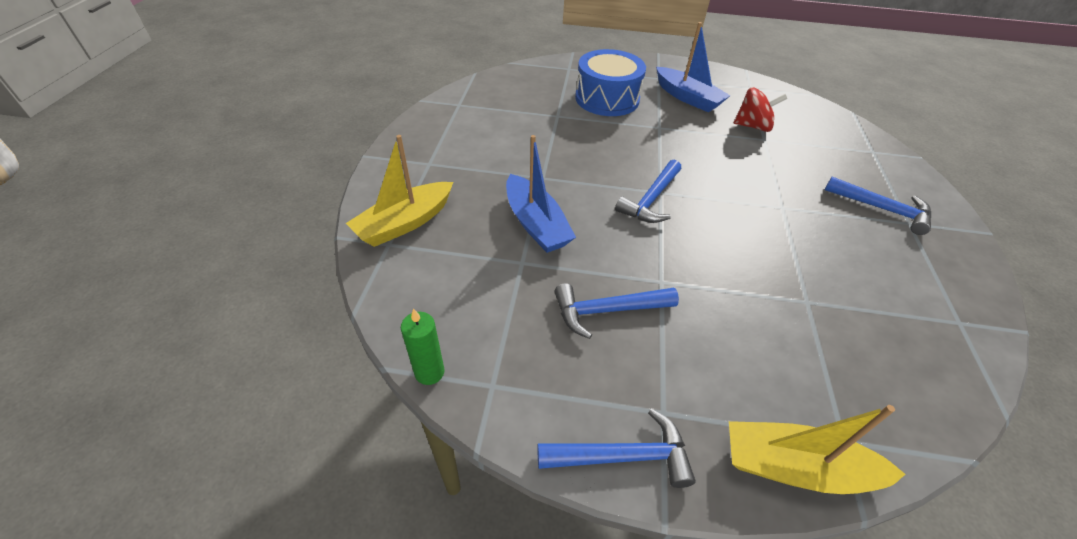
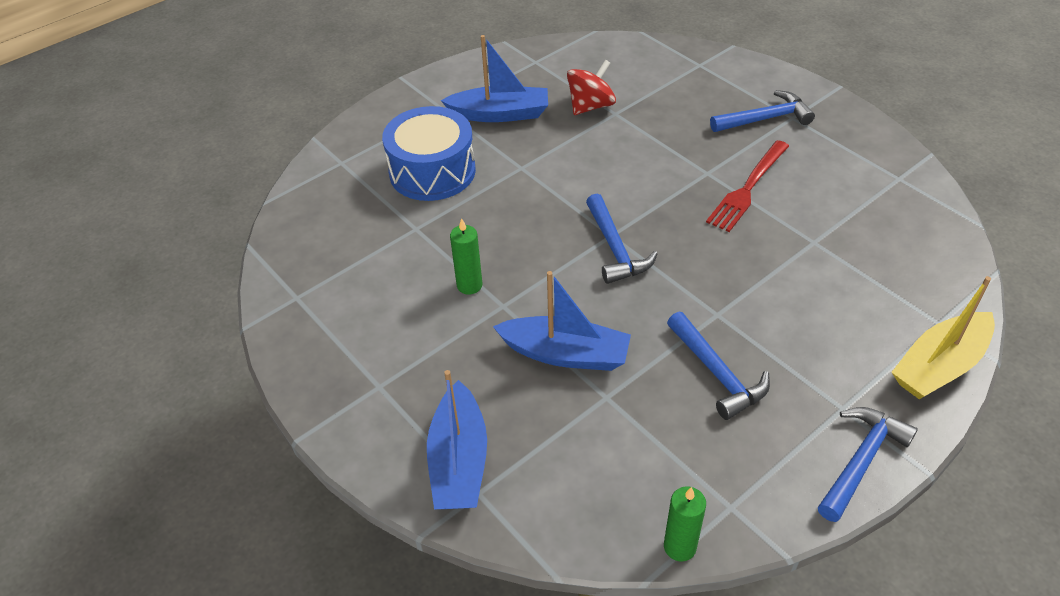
camera: 45 degrees left, 0 degrees up
yellow boat [346,135,453,247] -> blue boat [427,370,487,509]
blue hammer [554,283,679,339] -> blue hammer turned 60 degrees counterclockwise [667,312,770,420]
none -> green candle [450,218,482,295]
none -> red fork [706,140,789,232]

